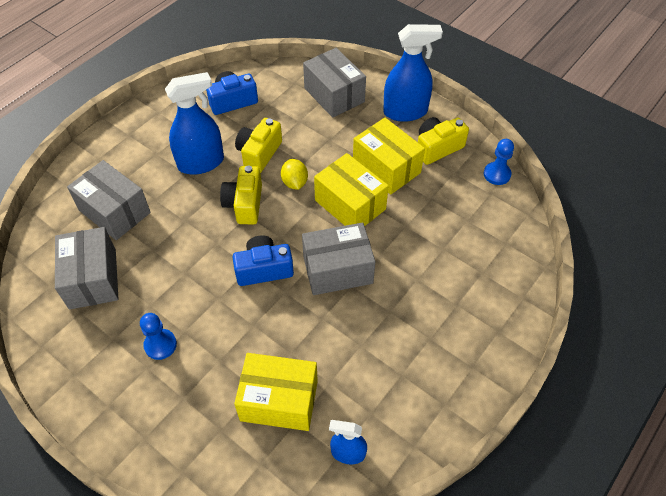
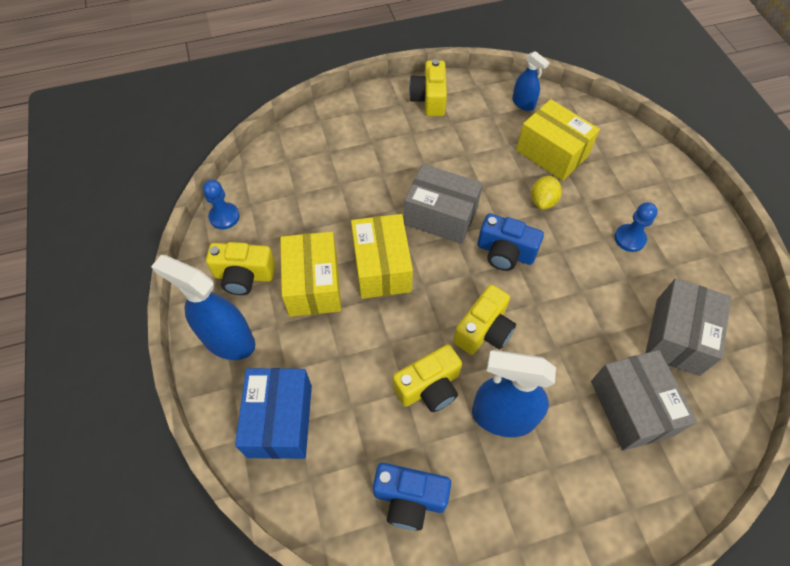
camera: 145 degrees left, 5 degrees up
yellow lemon [281,159,308,190] -> yellow lemon moved to [531,176,562,209]
grey box [303,48,366,118] -> blue box [235,368,312,459]
none -> yellow camera [409,59,447,116]

